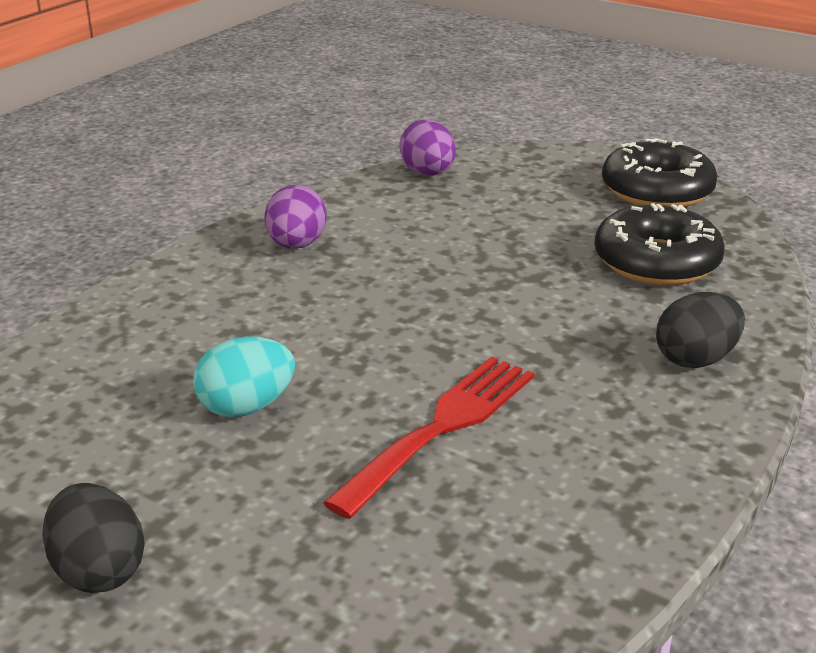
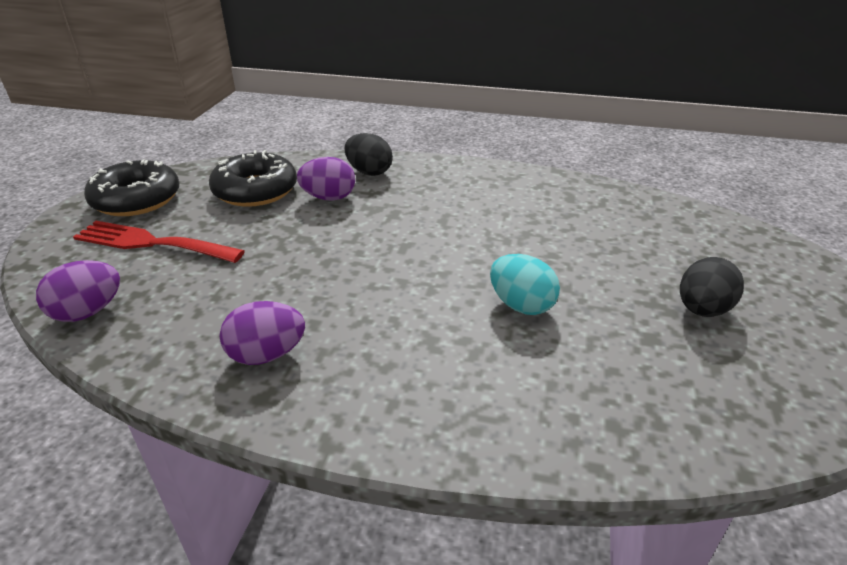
camera: 110 degrees left, 5 degrees up
red fork [323,356,534,519] -> red fork moved to [73,221,245,263]
none -> purple egg [297,157,355,201]

